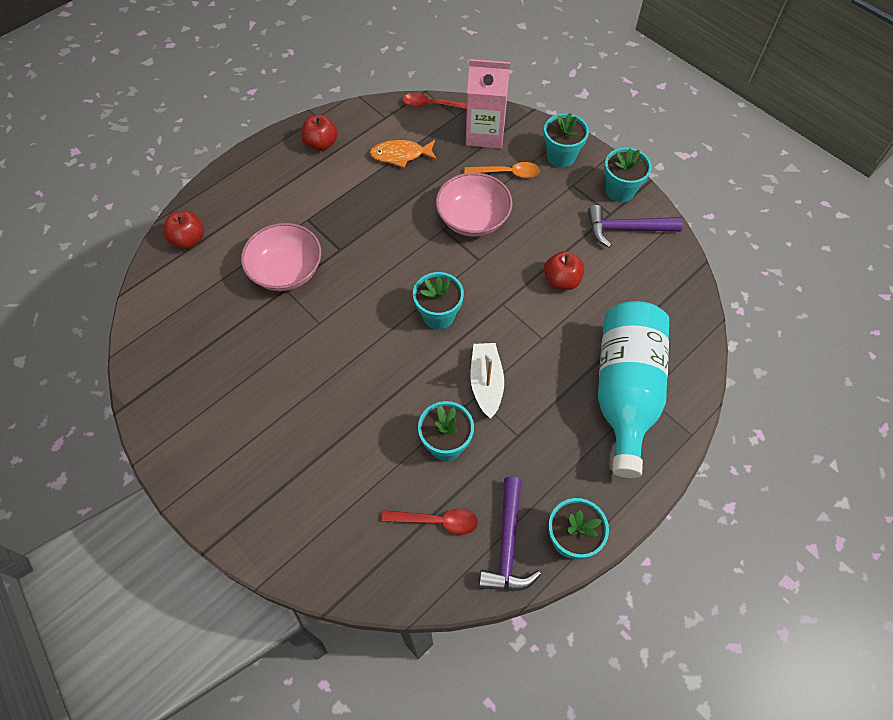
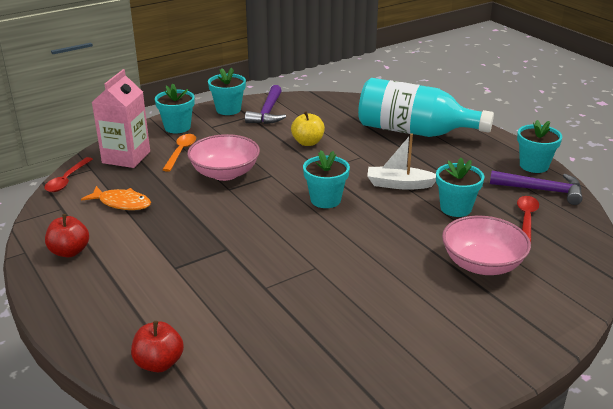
camera: 80 degrees left, 30 degrees down
pink bowl [241,223,321,291] -> pink bowl moved to [442,216,531,275]
orange fish [370,140,437,168] -> orange fish turned 75 degrees counterclockwise [81,186,151,210]
red apple [544,251,584,290] -> yellow apple [291,111,325,146]

